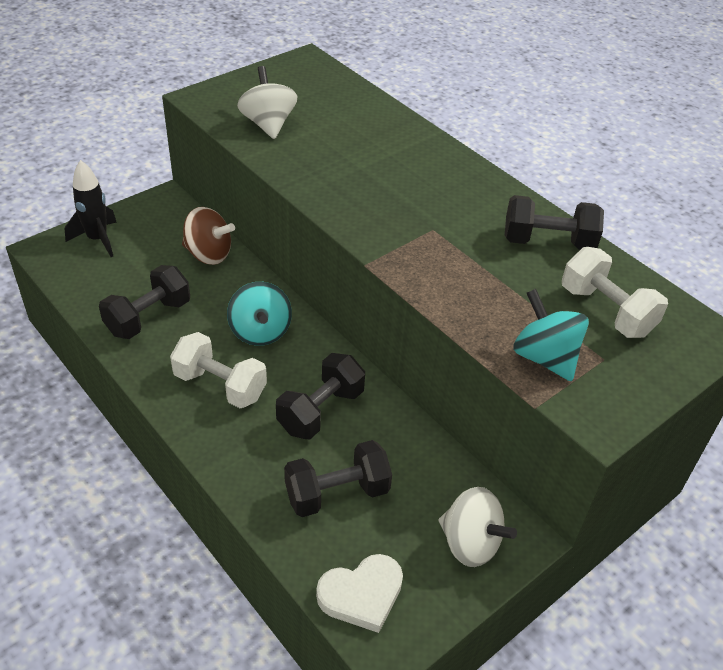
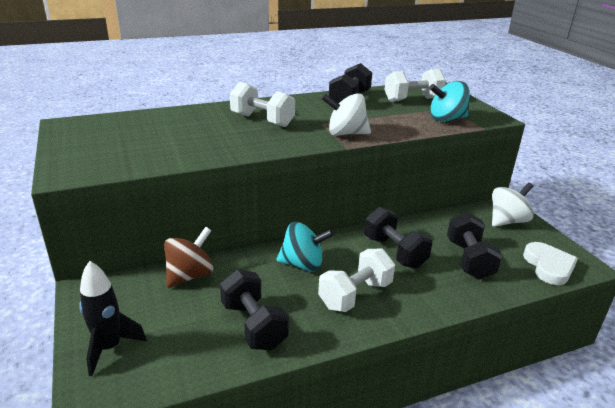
camera: 70 degrees left, 15 degrees down
white spinning top [237,66,297,139] -> white spinning top moved to [322,93,371,136]
none -> white dumbbell [230,82,295,127]

